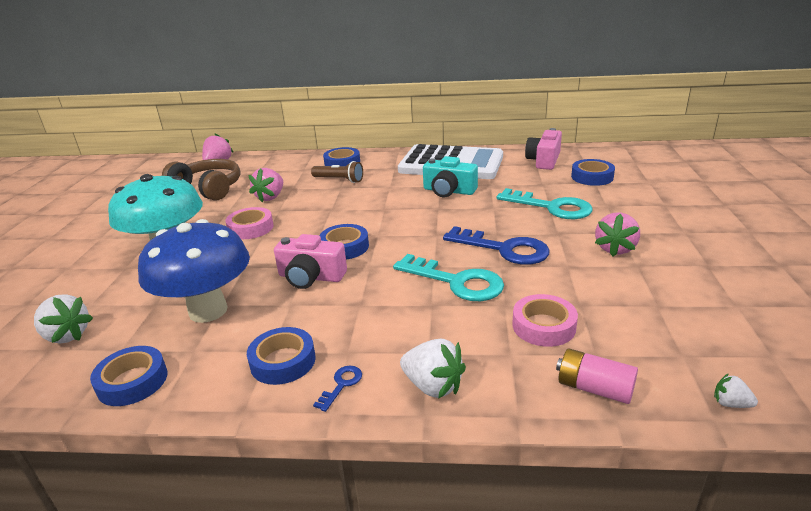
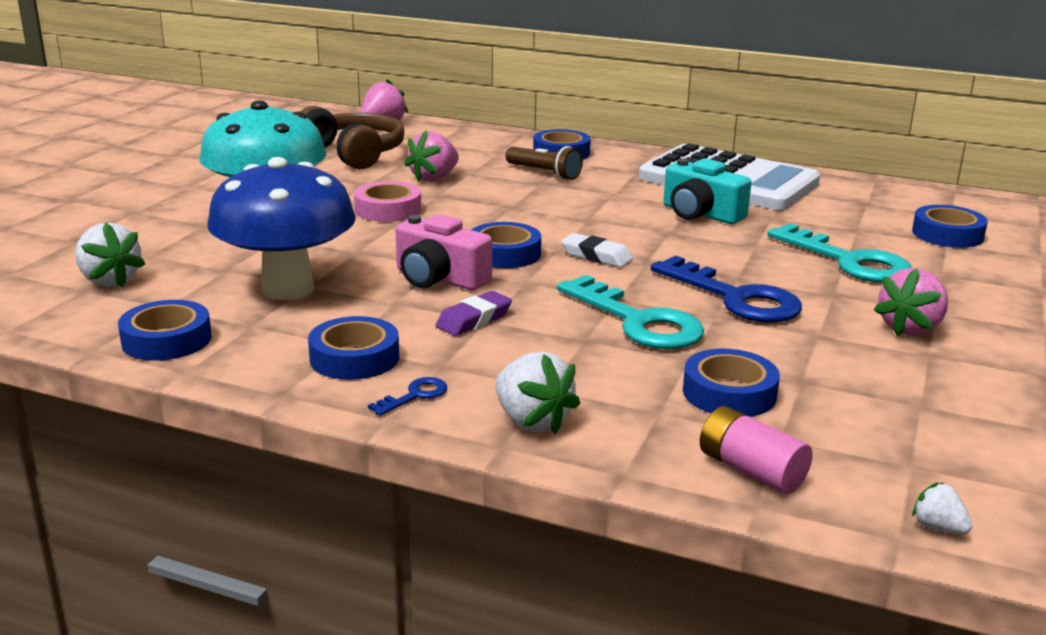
camera: 15 degrees right, 5 degrees down
pink tape [512,294,578,347] -> blue tape [683,349,780,417]
pink camera [525,128,562,170] -> none
none -> purple eraser [435,291,512,336]
none -> white eraser [561,233,633,267]

